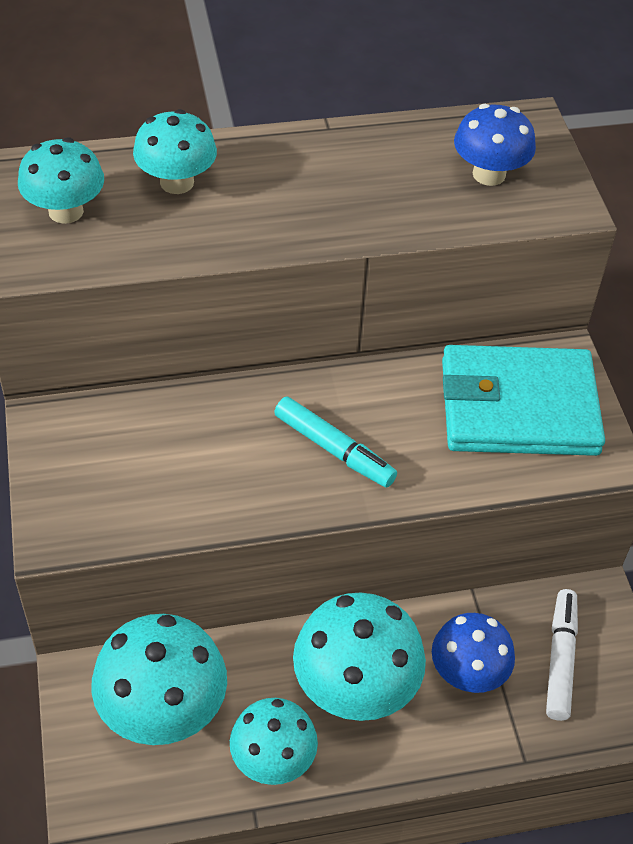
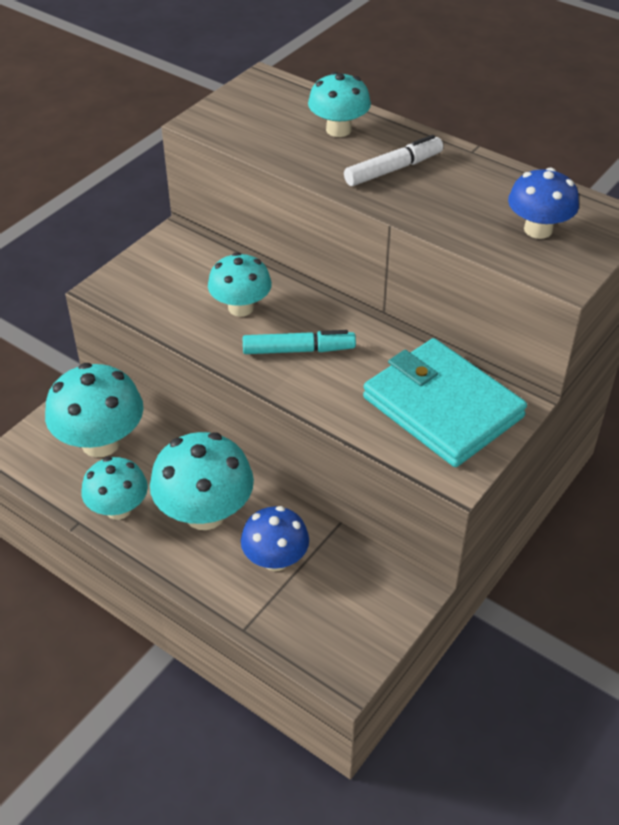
camera: 50 degrees right, 5 degrees down
turquoise mushroom [18,138,104,224] -> turquoise mushroom moved to [208,252,272,317]
turquoise marker [274,396,397,488] -> turquoise marker turned 90 degrees counterclockwise [243,330,356,354]
white marker [546,589,578,721] -> white marker moved to [344,135,443,186]

